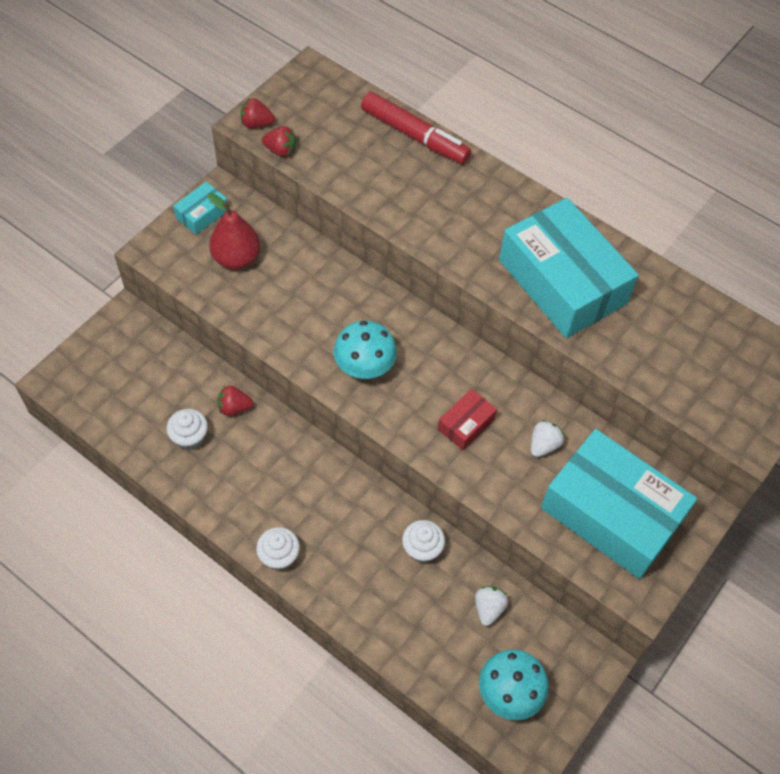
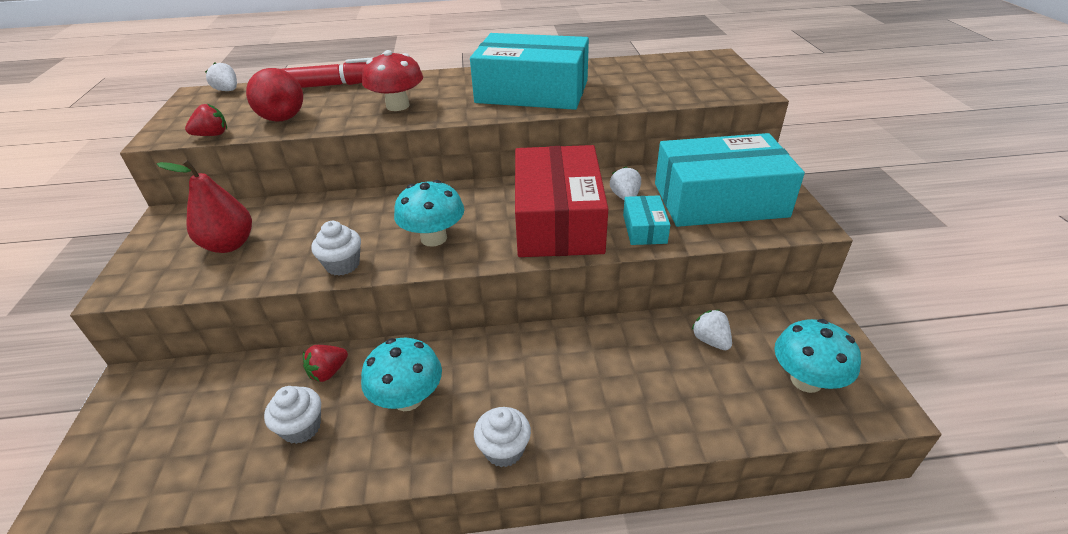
camera: 40 degrees left, 20 degrees down
turquoise box [173,182,228,235] -> turquoise box moved to [623,195,670,245]
red strawberry [241,98,275,128] -> none
white cupcake [402,520,445,563] -> white cupcake moved to [311,221,361,276]
red box [438,389,497,450] -> red box [515,145,608,257], size x2.33
none -> white strawberry [205,62,237,91]
none -> red pear [246,68,303,122]
none -> turquoise mushroom [361,338,442,411]
none -> red mushroom [362,50,423,111]

